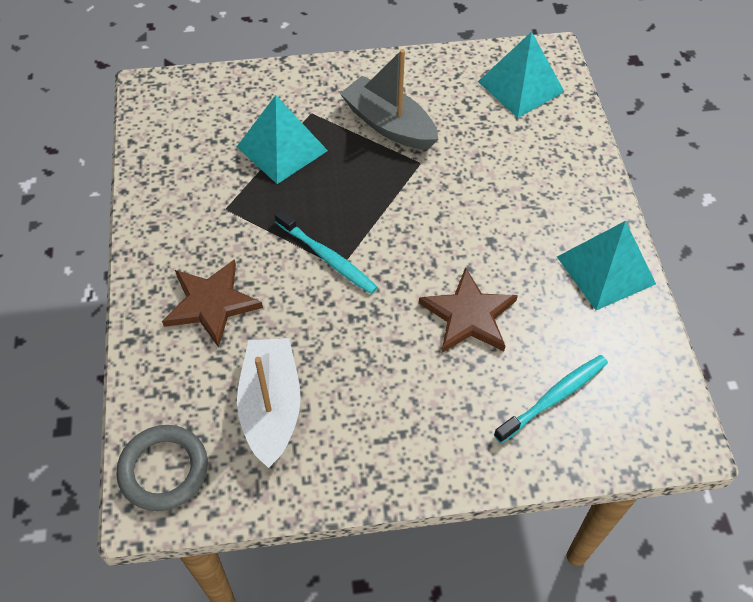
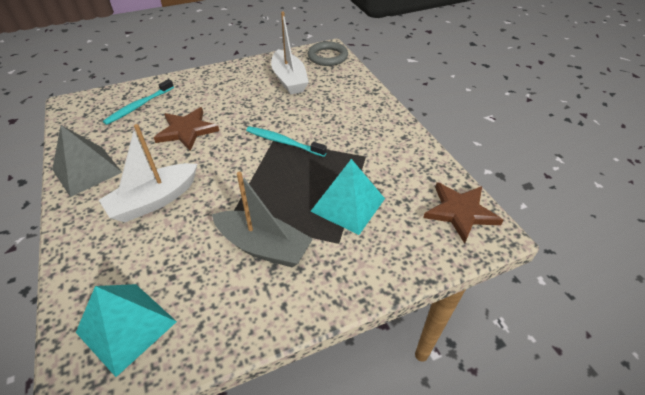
camera: 165 degrees right, 10 degrees down
brown star [162,259,263,348] -> brown star moved to [423,182,504,244]
turquoise pyramid [557,221,656,310] -> grey pyramid [52,125,122,197]
none -> white boat [99,124,197,222]

